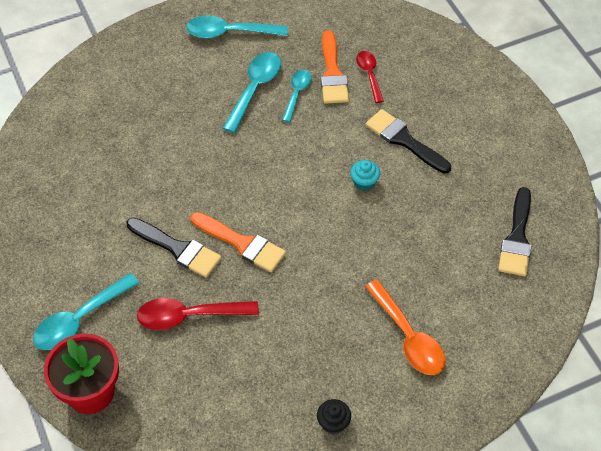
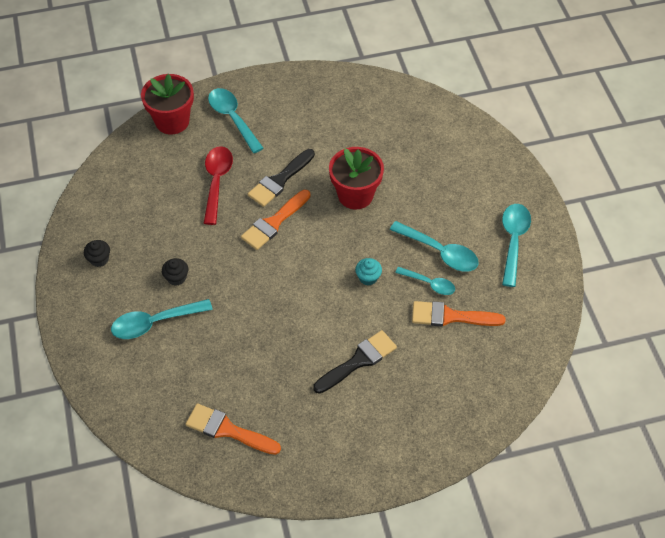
camera: 100 degrees right, 0 degrees up
turquoise cupcake [350,160,380,191] -> turquoise cupcake moved to [355,258,382,285]
red spoon [356,51,384,103] -> none
orange spoon [365,280,445,375] -> turquoise spoon [111,299,213,339]
black brush [498,187,531,276] -> orange brush [186,403,281,455]
none -> black cupcake [162,258,188,286]
none -> red flower pot [329,147,384,209]

